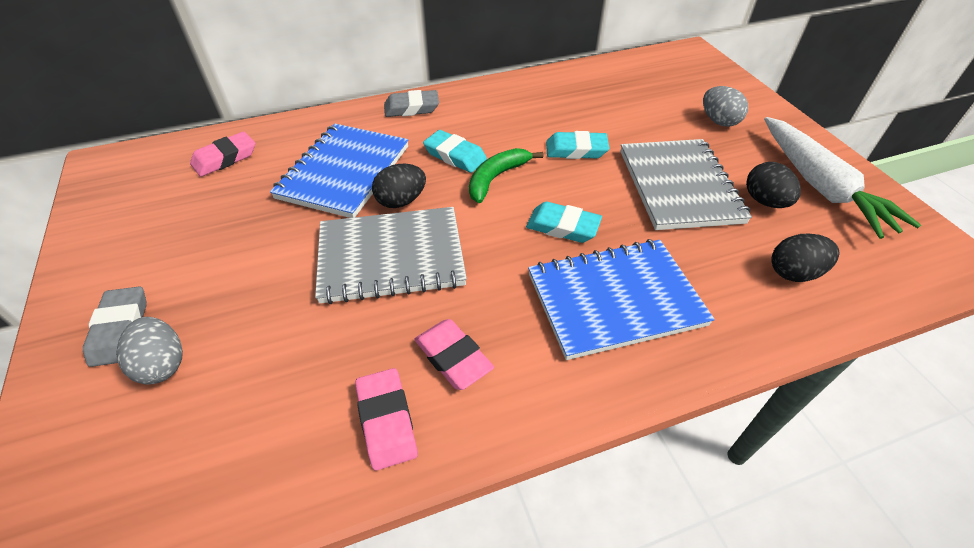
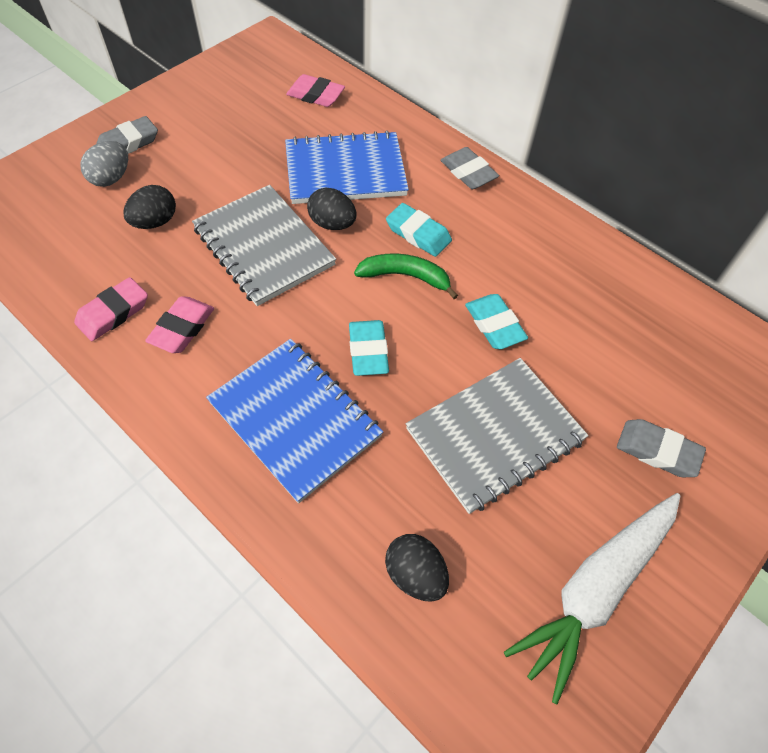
camera: 60 degrees right, 10 degrees up
turquoise eraser [423,130,487,173] -> turquoise eraser turned 60 degrees counterclockwise [386,203,452,257]
grey egg [703,86,748,127] -> grey eraser [617,419,706,477]
black egg [746,162,801,208] -> black egg moved to [123,185,176,229]

